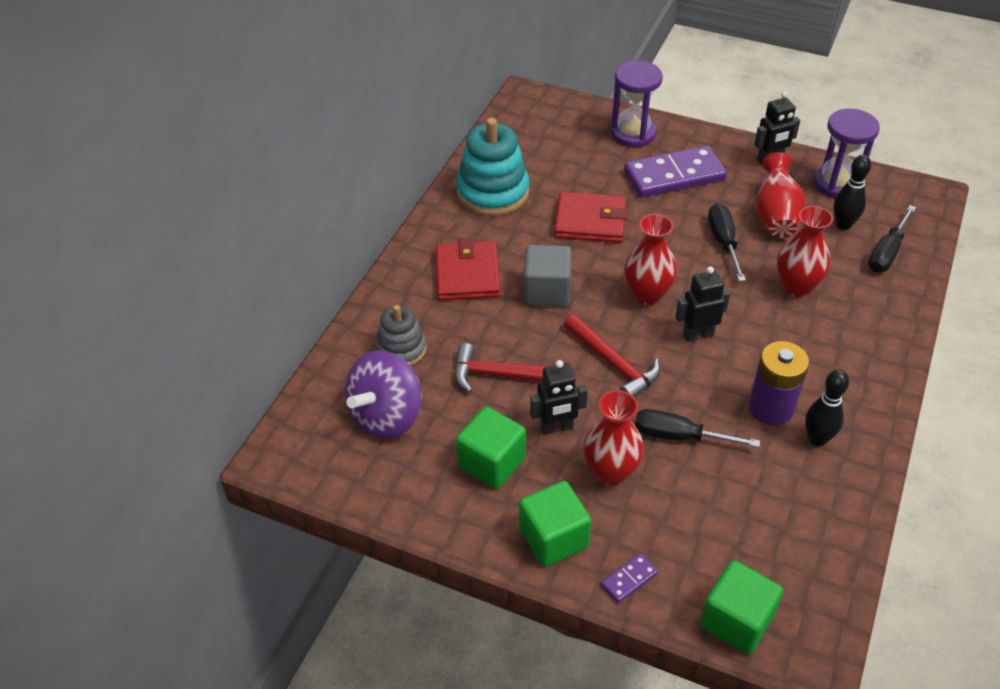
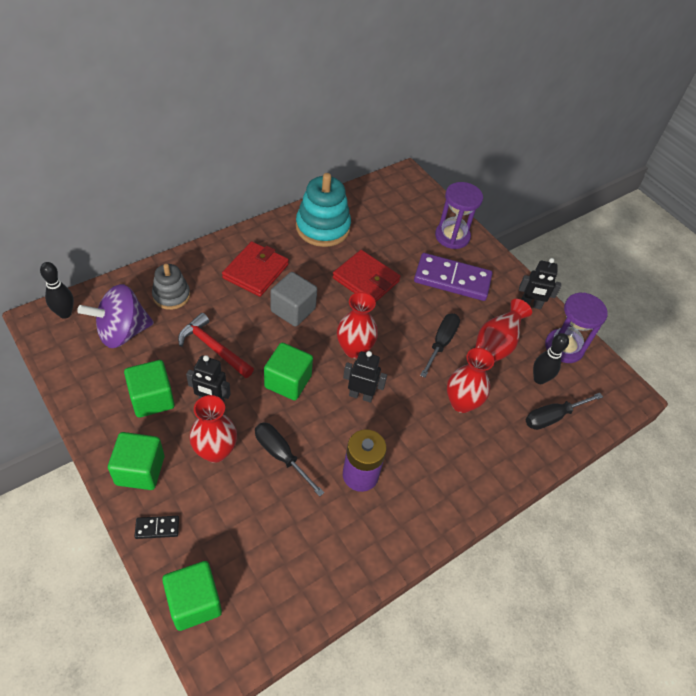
camera: 25 degrees right, 5 degrees up
red hammer [564,314,661,397] -> green cube [264,343,313,400]
purple domino [601,553,658,603] -> black domino [134,516,179,539]
black bowling pin [805,369,849,446] -> black bowling pin moved to [40,262,74,319]

